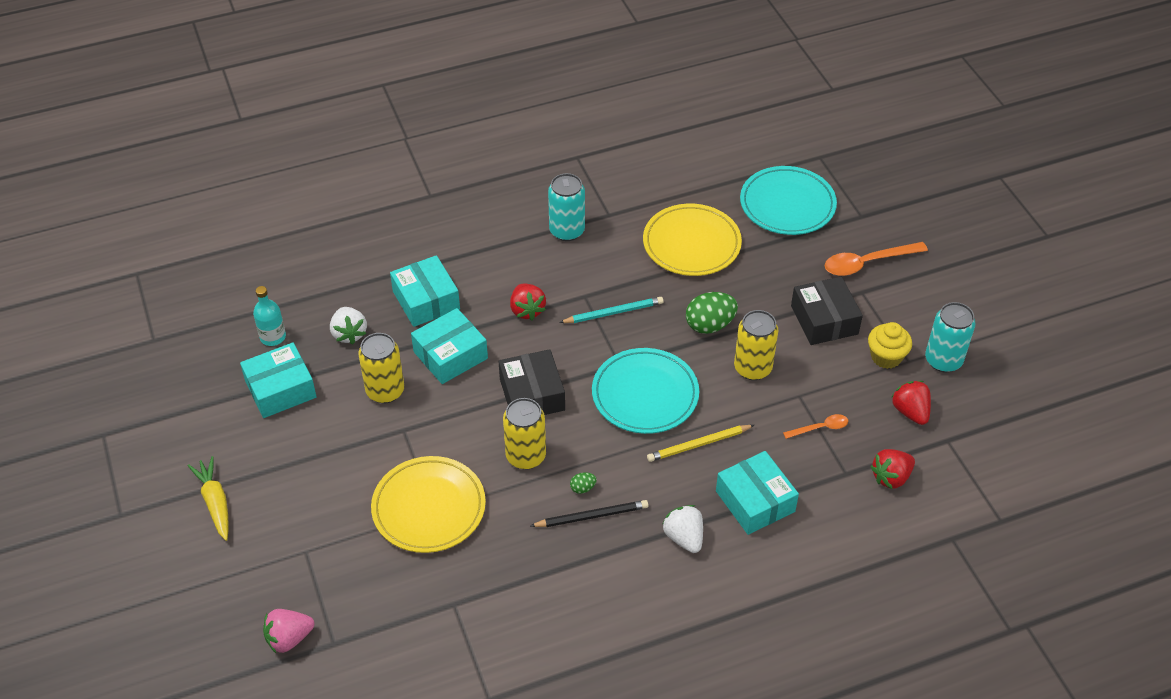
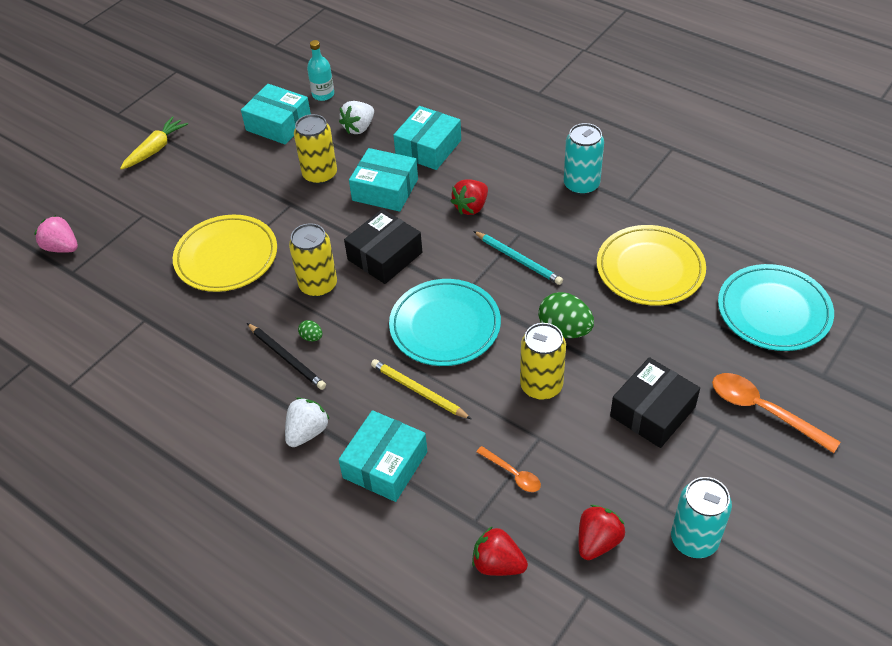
camera: 60 degrees right, 0 degrees up
yellow cupcake [868,322,912,369] -> none

